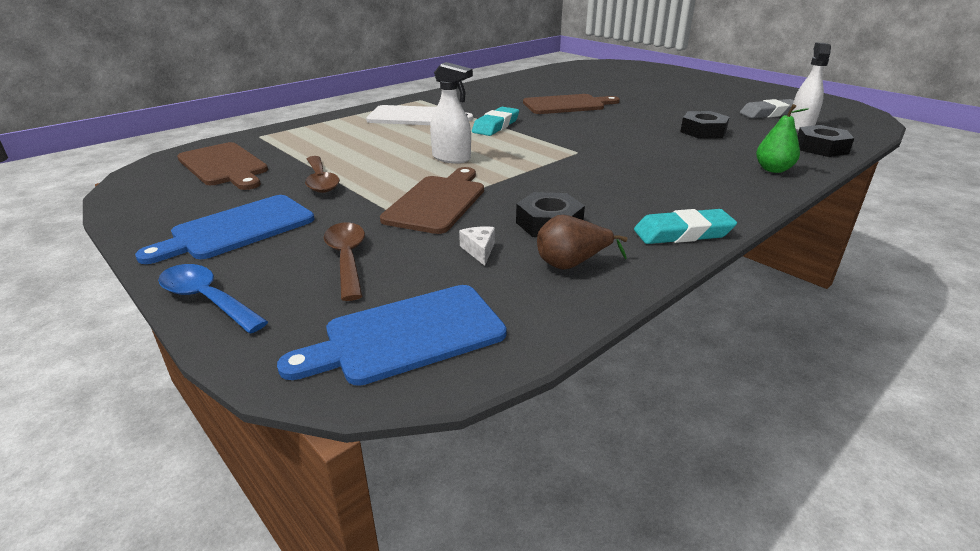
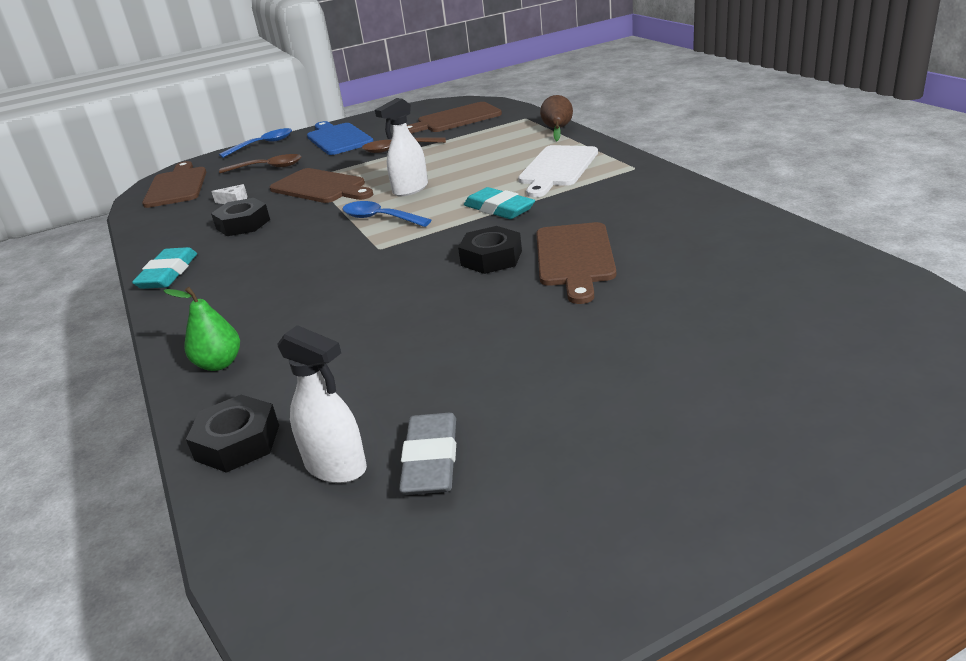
camera: 110 degrees right, 0 degrees up
blue cutting board [277,285,507,386] -> brown cutting board [142,161,206,208]
brown pear [537,215,628,270] -> brown pear moved to [540,95,573,141]
black nut [680,111,730,139] -> black nut moved to [458,226,522,274]
none -> blue spoon [342,201,432,227]

